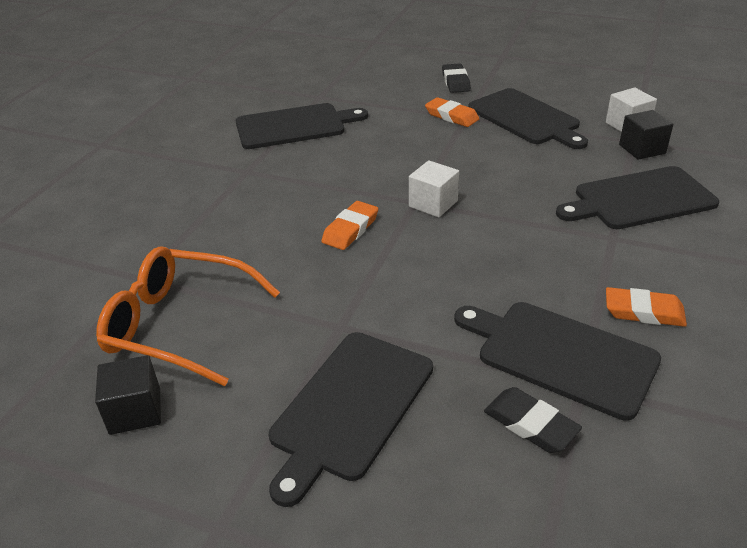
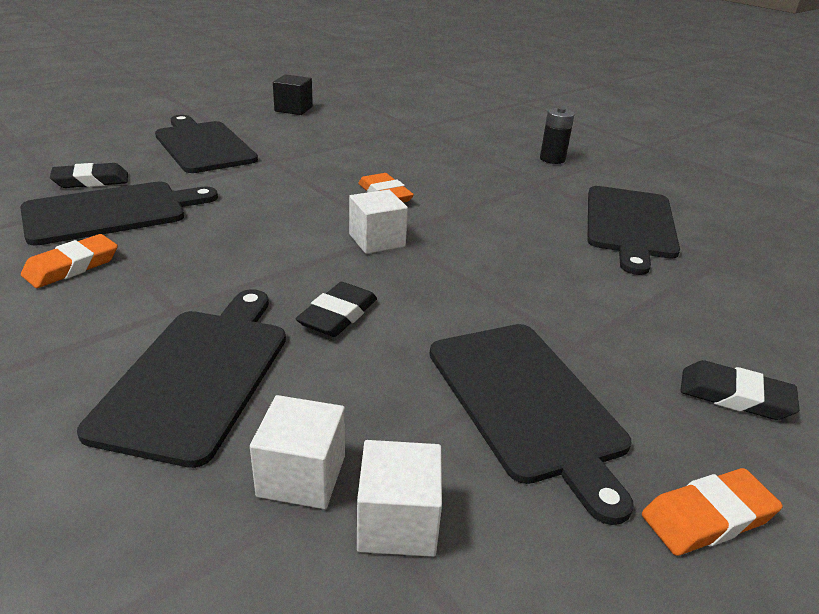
camera: 115 degrees right, 5 degrees down
orange glasses [96,246,280,386] -> none
orange eraser [425,97,479,127] -> orange eraser moved to [642,468,783,556]
black cutting board [468,88,588,149] -> black cutting board turned 105 degrees counterclockwise [429,324,634,525]
black cube [619,110,673,160] -> white cube [250,395,345,509]
none -> black eraser [296,282,377,337]
none -> black battery [540,107,575,164]

